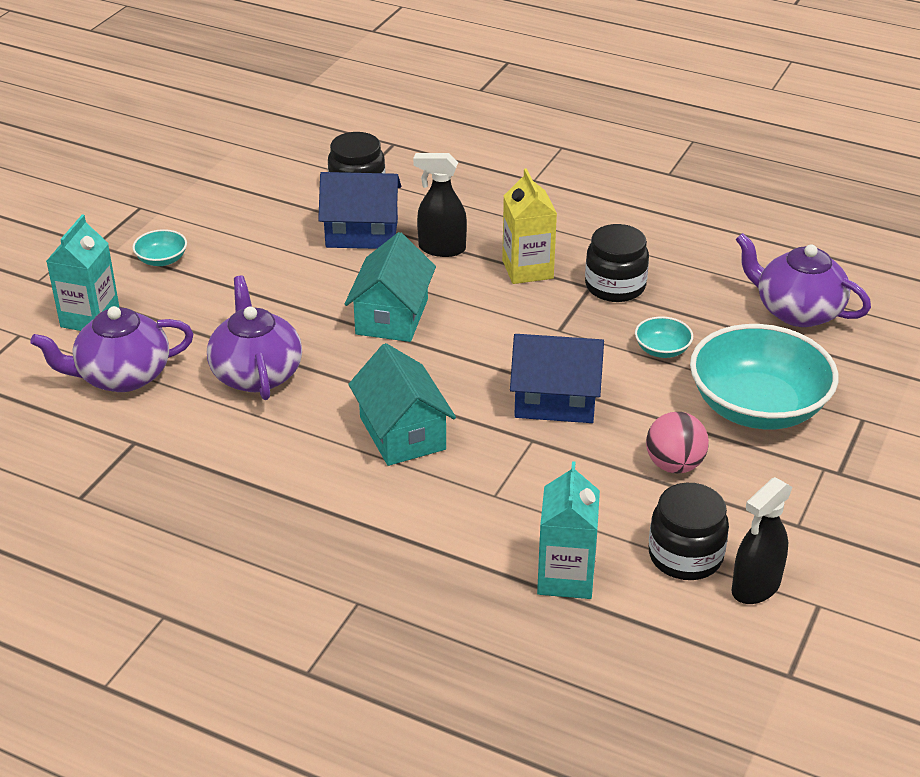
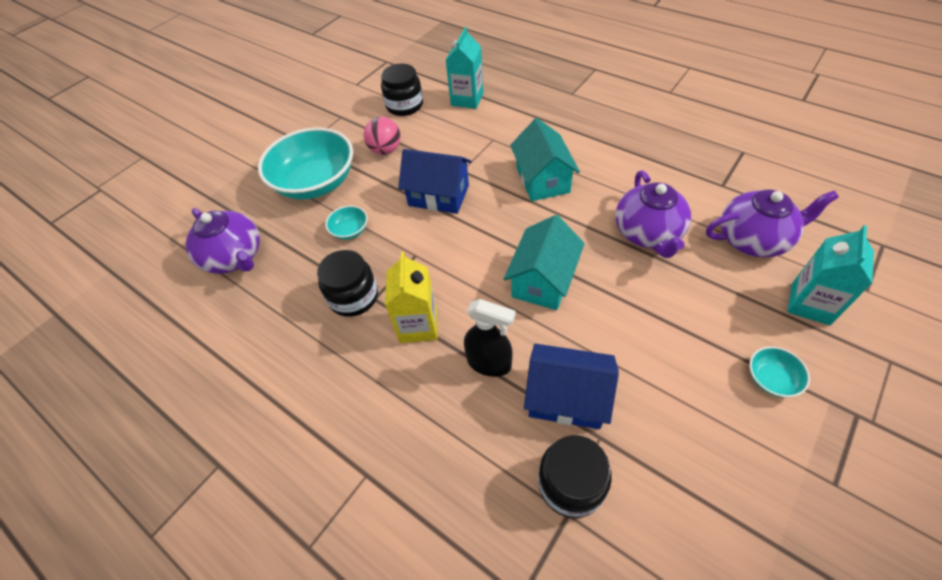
camera: 165 degrees left, 15 degrees up
black spray bottle [731,477,793,604] -> none

